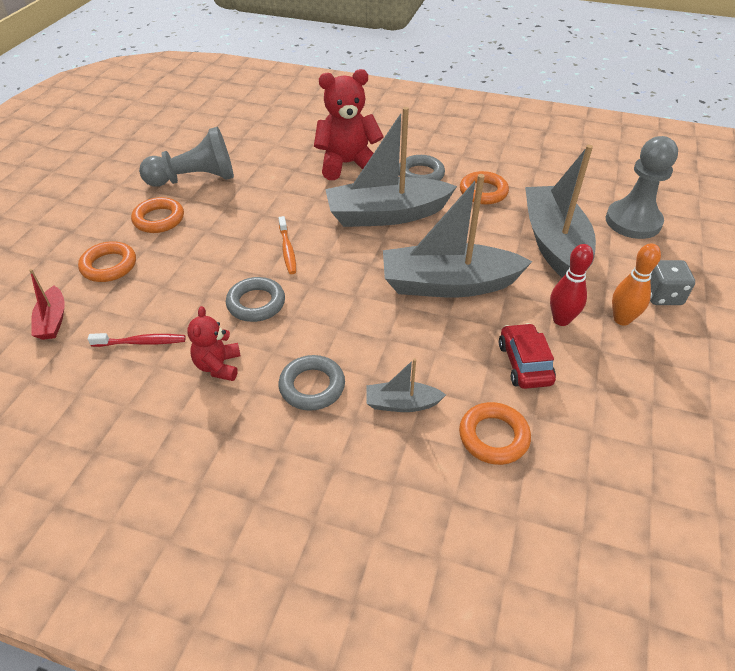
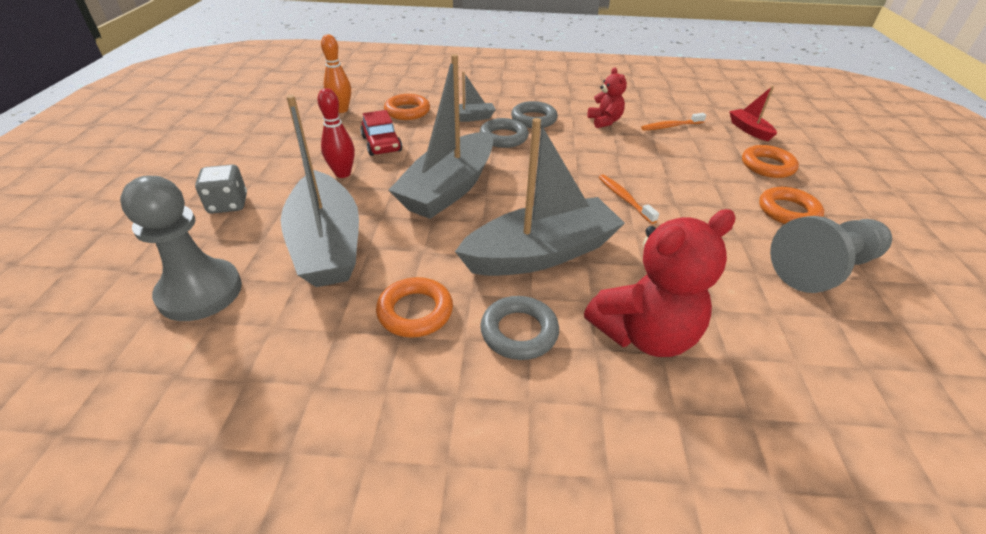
camera: 165 degrees right, 5 degrees down
red toothbrush [88,333,186,347] -> orange toothbrush [641,113,706,131]
grey ring [226,277,285,322] -> grey ring moved to [479,118,529,148]
grey boat [383,174,532,298] -> grey boat turned 135 degrees clockwise [389,54,493,219]
orange bowling pin [612,243,661,326] -> orange bowling pin moved to [321,34,351,113]

